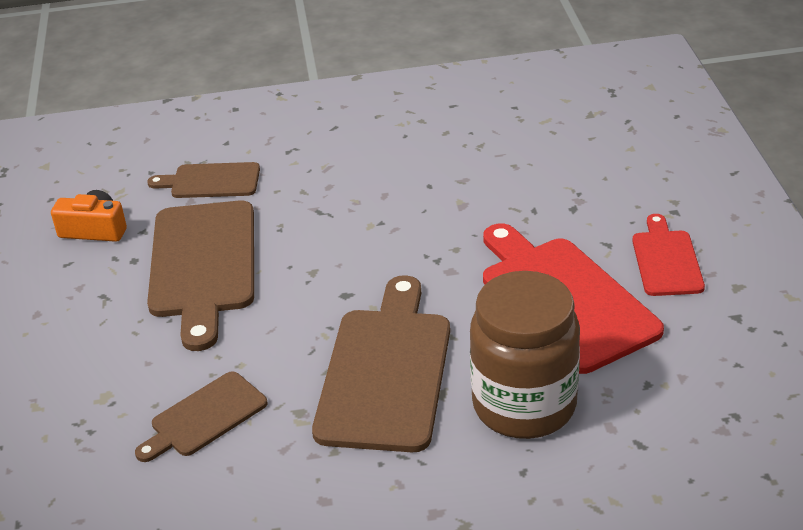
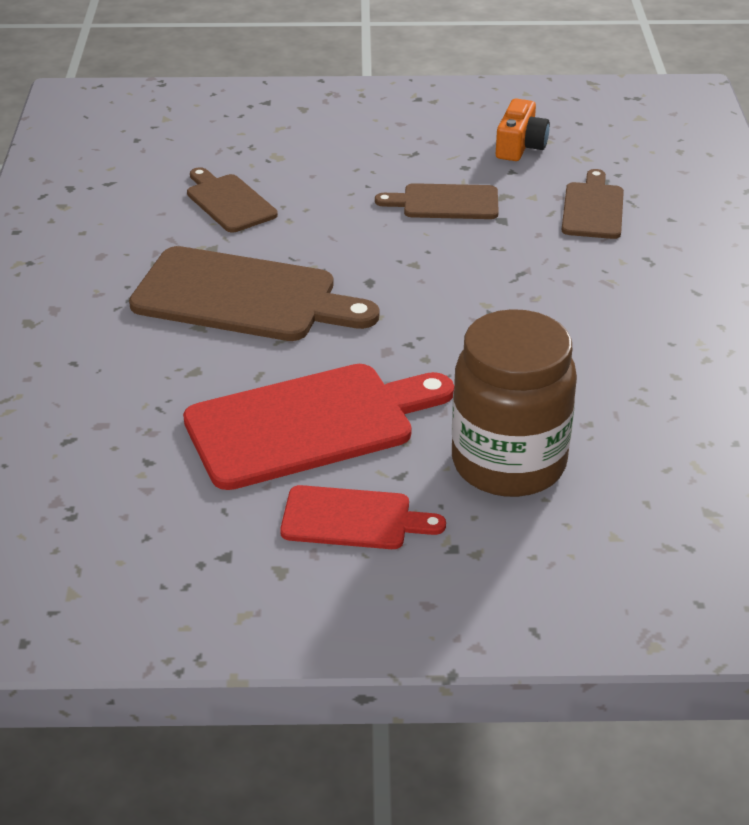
camera: 95 degrees right, 0 degrees up
brown cutting board [147,200,254,351] -> brown cutting board [375,183,499,219], size x0.55
brown jar [470,271,580,439] -> brown jar moved to [452,309,577,497]

